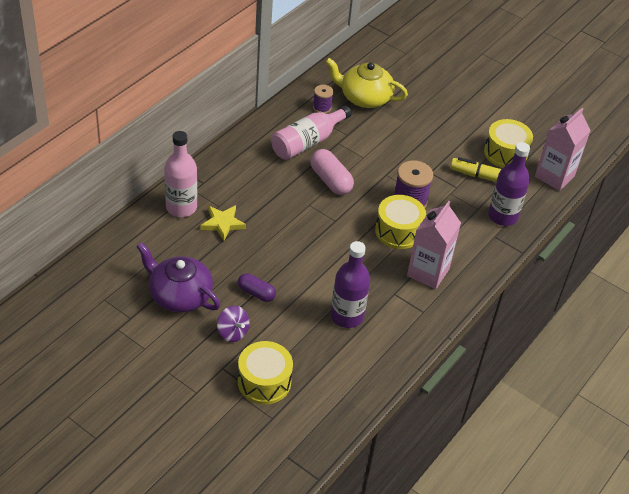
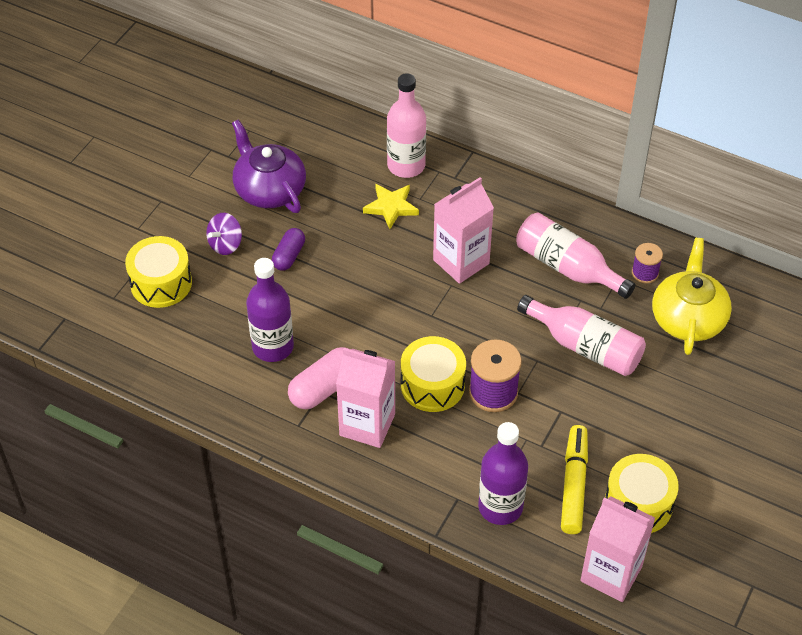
camera: 85 degrees right, 5 degrees up
purple teapot [136,242,220,313] -> purple teapot turned 60 degrees counterclockwise [232,119,306,213]
pink capsule [310,149,354,195] -> pink capsule moved to [288,347,351,409]
none -> pink carton [433,177,494,284]
none -> pink bottle [517,295,646,376]

